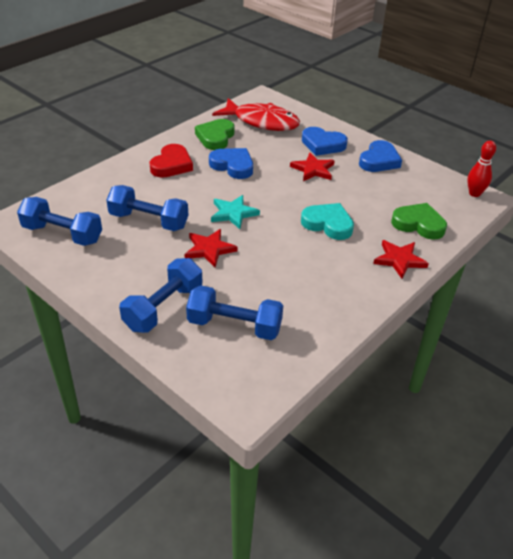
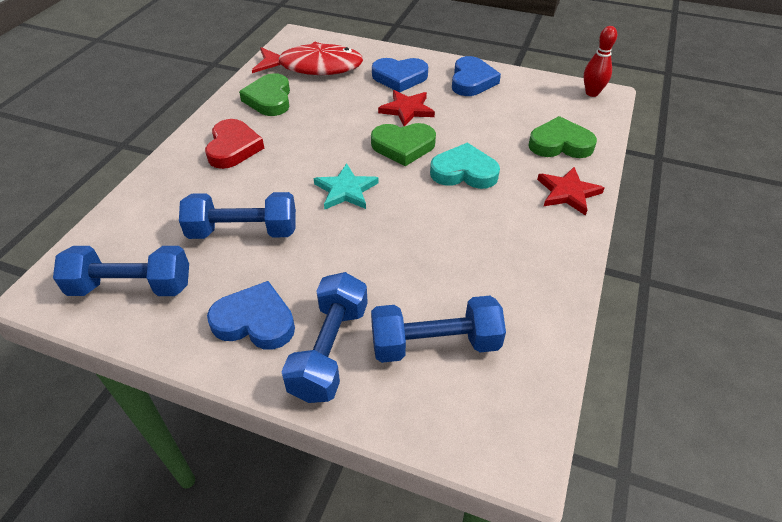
camera: 20 degrees left, 5 degrees up
red star [184,229,238,267] -> none
blue heart [209,148,253,179] -> blue heart moved to [207,281,295,350]
none -> green heart [371,123,436,166]

